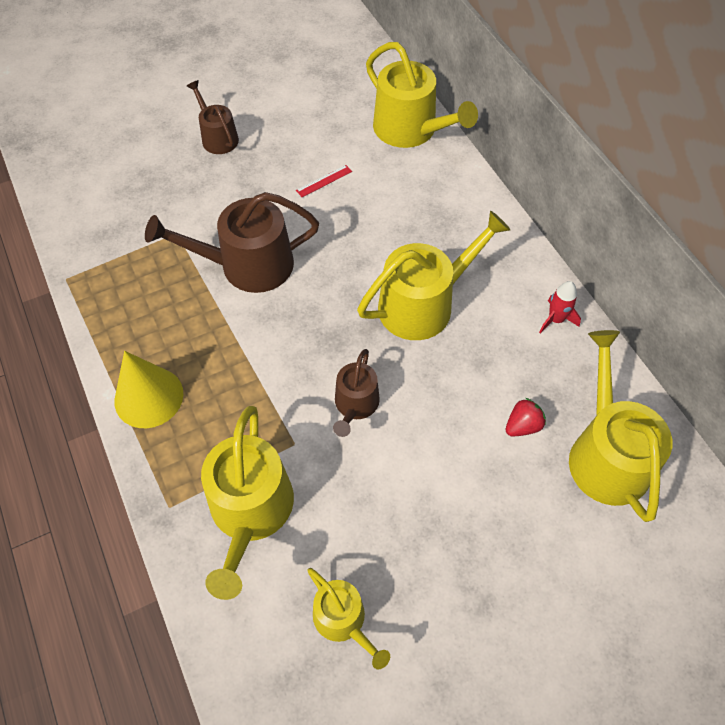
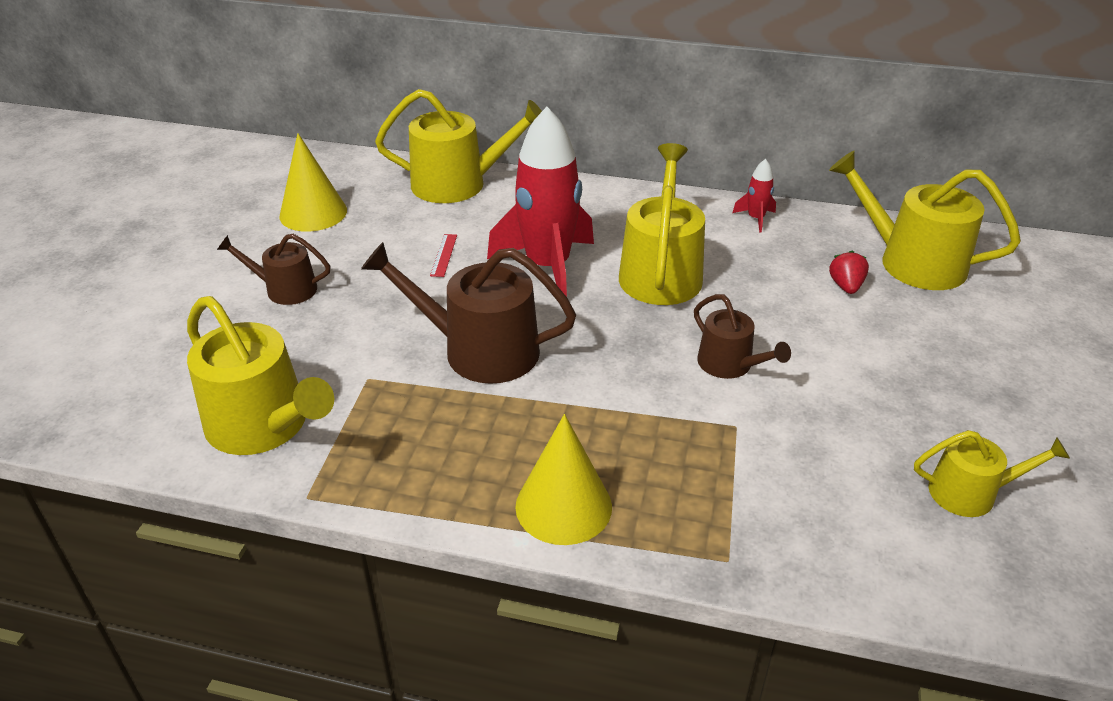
camera: 50 degrees left, 20 degrees down
brown watering can [145,192,319,293] -> brown watering can turned 75 degrees clockwise [361,242,576,384]
yellow watering can [201,406,294,600] -> yellow watering can moved to [187,296,334,455]
none -> yellow cone [279,133,347,232]
none -> red rocket [487,107,594,297]

